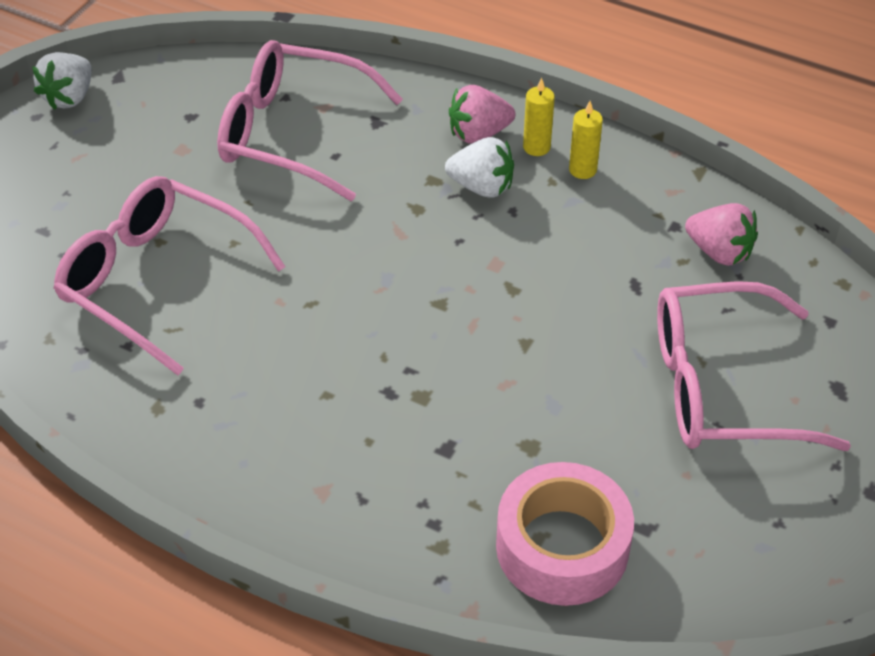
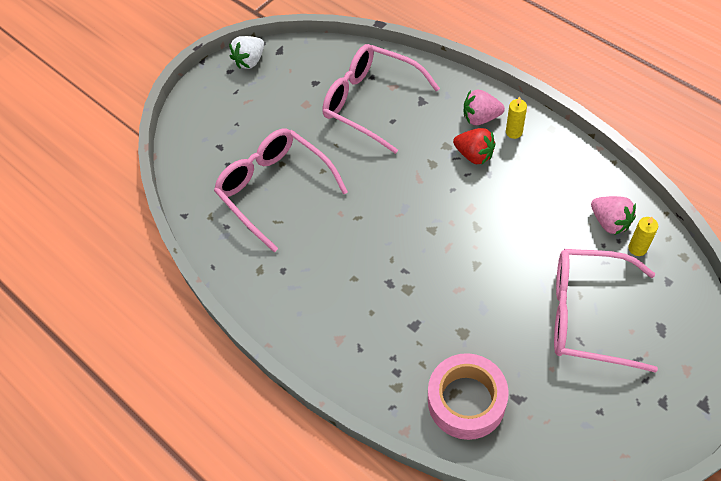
camera: 20 degrees right, 10 degrees up
white strawberry [445,137,514,198] -> red strawberry [453,128,495,165]
yellow candle [569,101,603,179] -> yellow candle moved to [628,217,658,256]

